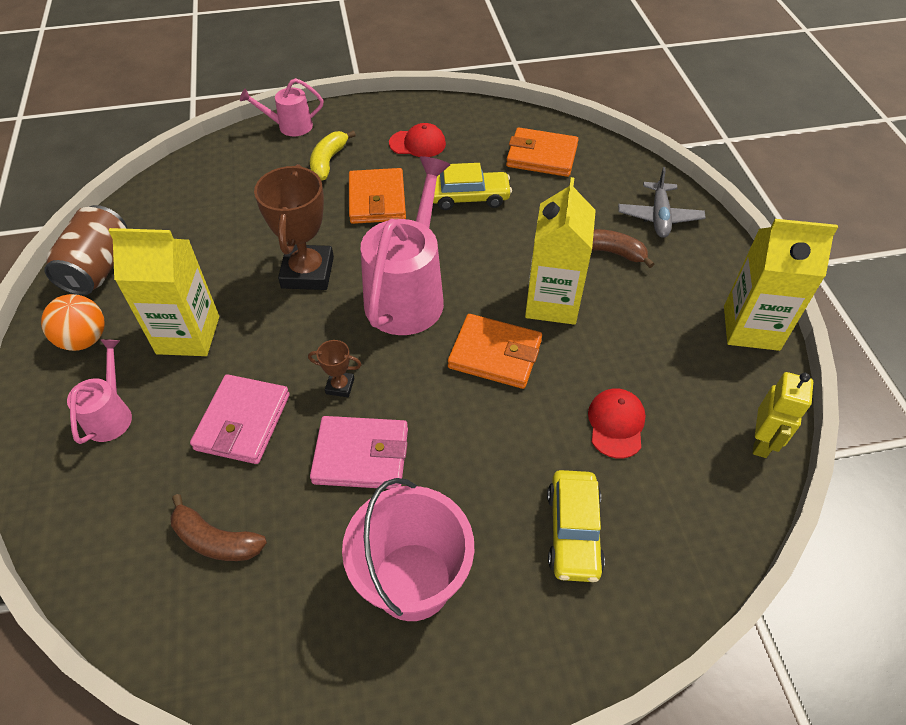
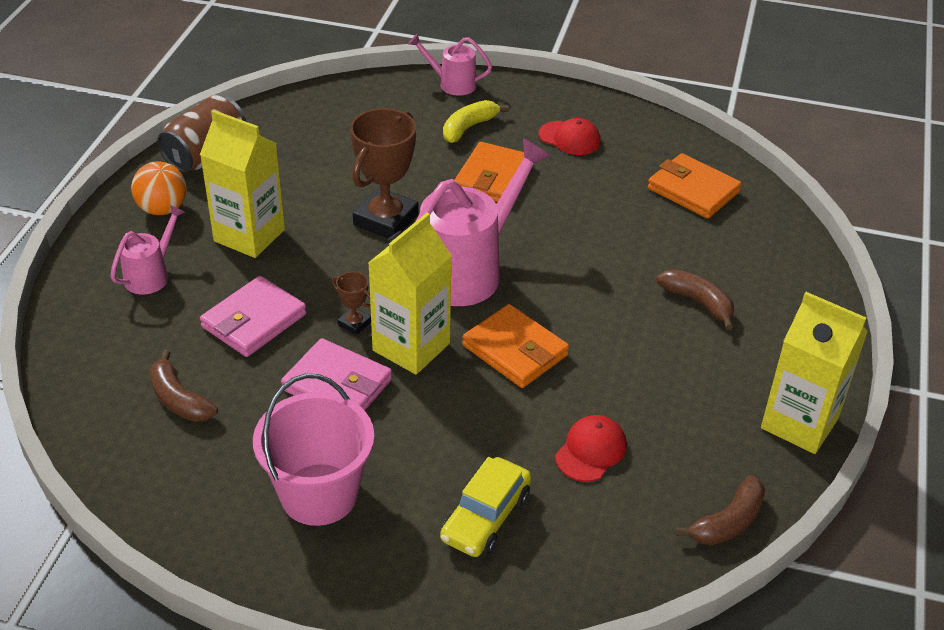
camera: 25 degrees right, 10 degrees down
yellow car [433,163,512,210] -> none
yellow carton [525,177,596,325] -> yellow carton moved to [368,213,452,375]
grey plane [618,167,706,238] -> none
yellow robot [753,372,813,458] -> brown banana [675,475,765,545]

